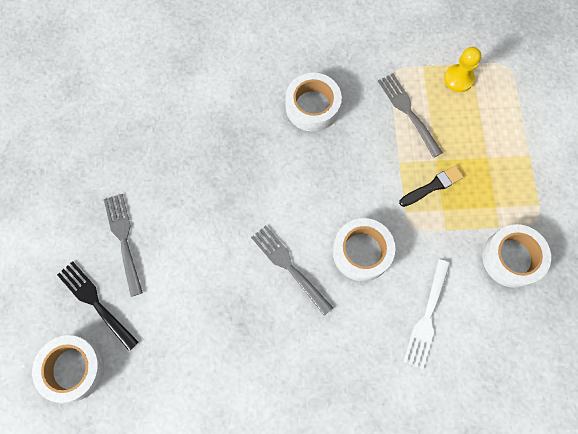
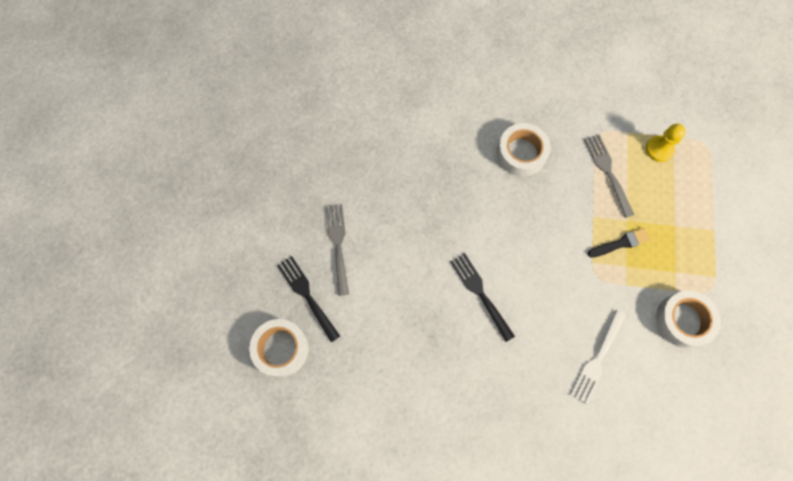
camera: 10 degrees right, 0 degrees up
grey fork [251,225,333,316] -> black fork [450,253,515,342]
white tape [333,218,395,281] -> none

